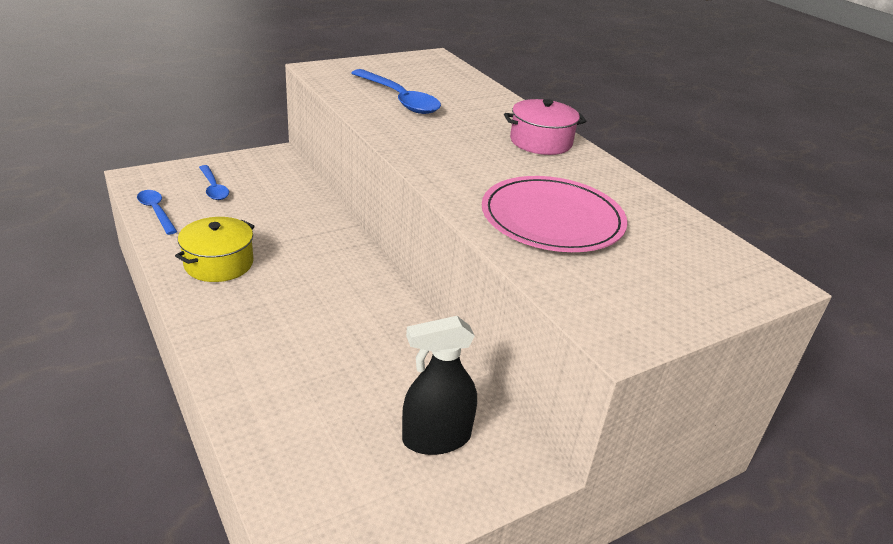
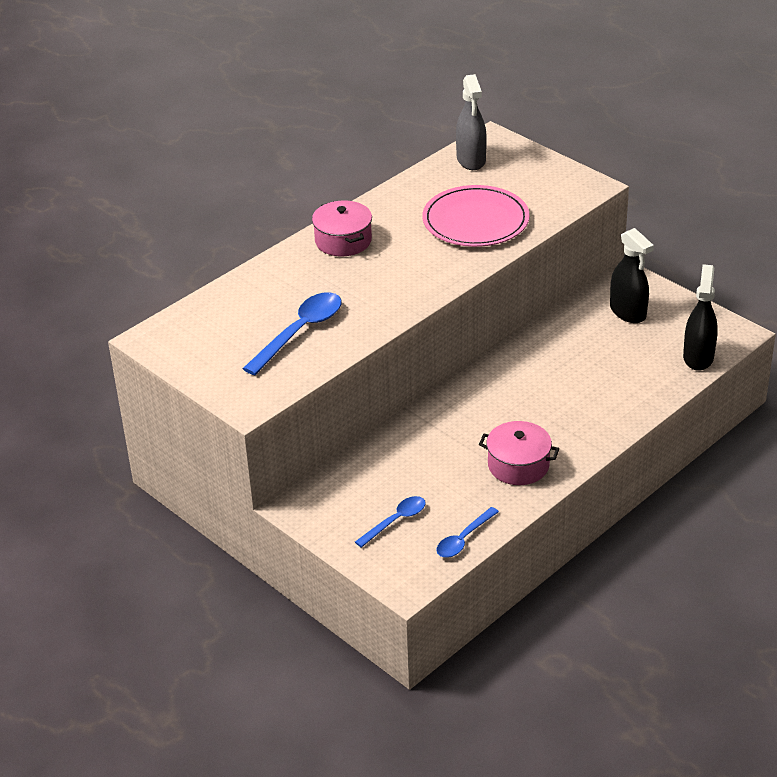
camera: 100 degrees left, 5 degrees up
yellow pot [175,217,255,282] -> pink pot [479,421,559,485]
none -> grey spray bottle [456,74,487,170]
none -> black spray bottle [683,264,718,371]

